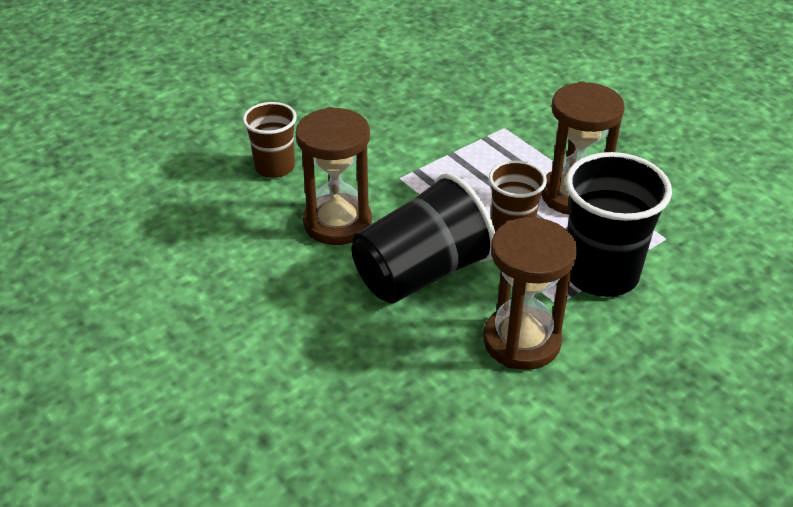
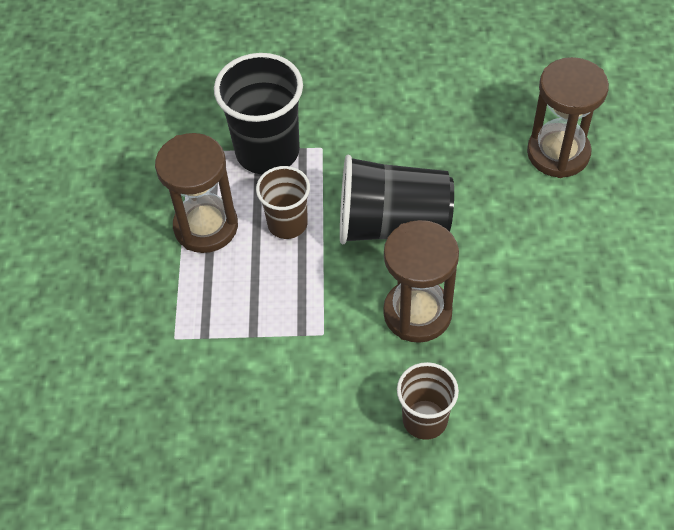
camera: 140 degrees left, 15 degrees up
brown hourglass [483,217,577,370] -> brown hourglass moved to [527,57,609,178]

